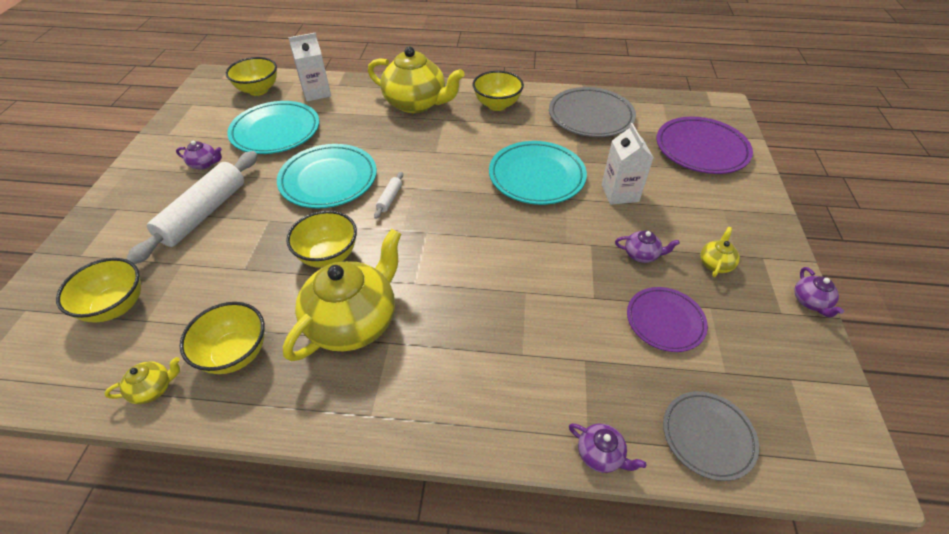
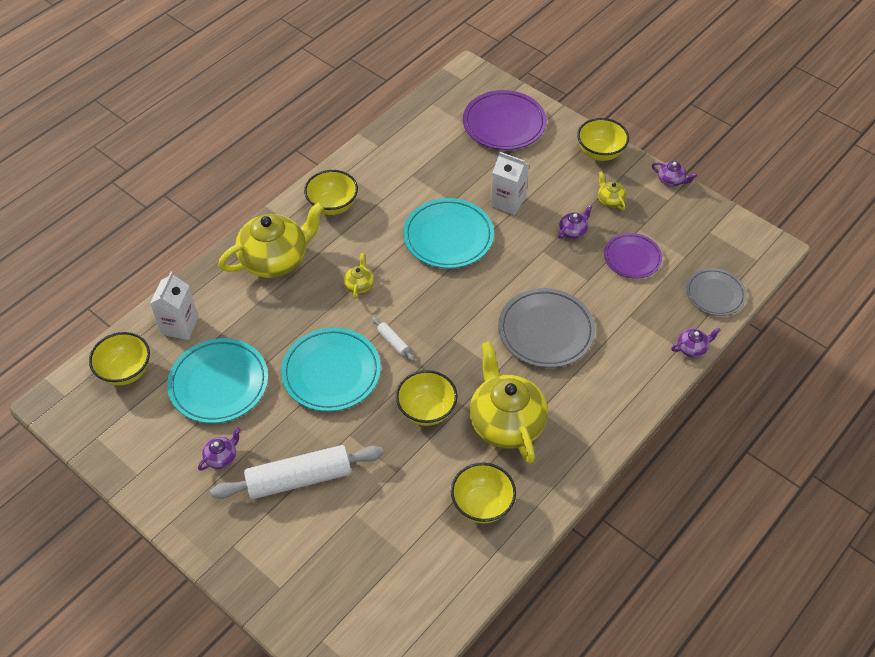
camera: 55 degrees left, 5 degrees up
yellow bowl [56,258,141,323] -> yellow bowl moved to [577,118,629,161]
yellow teapot [104,357,180,404] -> yellow teapot moved to [344,253,374,299]
white rolling pin [126,151,258,264] -> white rolling pin turned 75 degrees counterclockwise [210,445,384,499]
grey plate [549,87,636,137] -> grey plate moved to [498,288,595,368]

